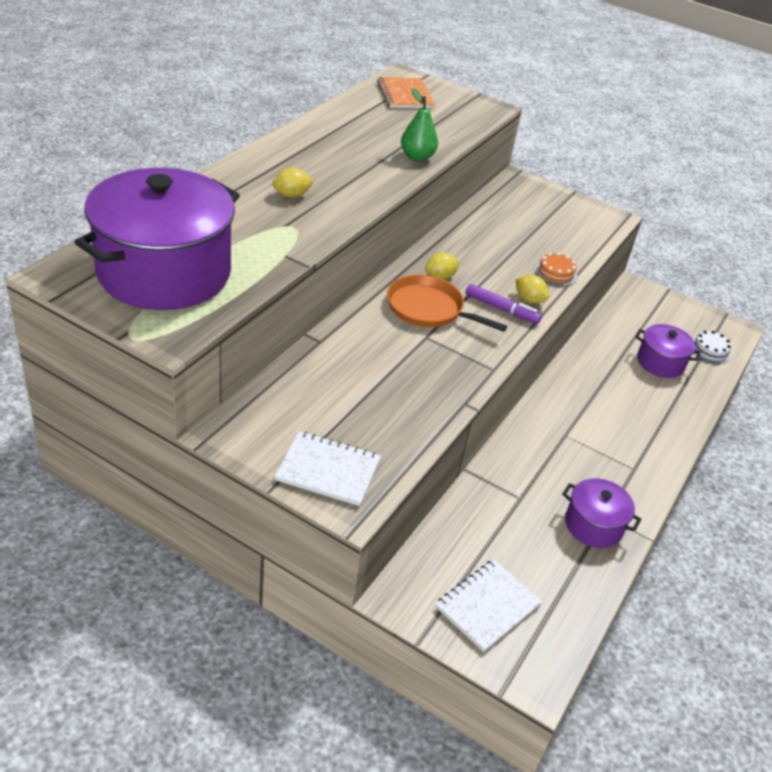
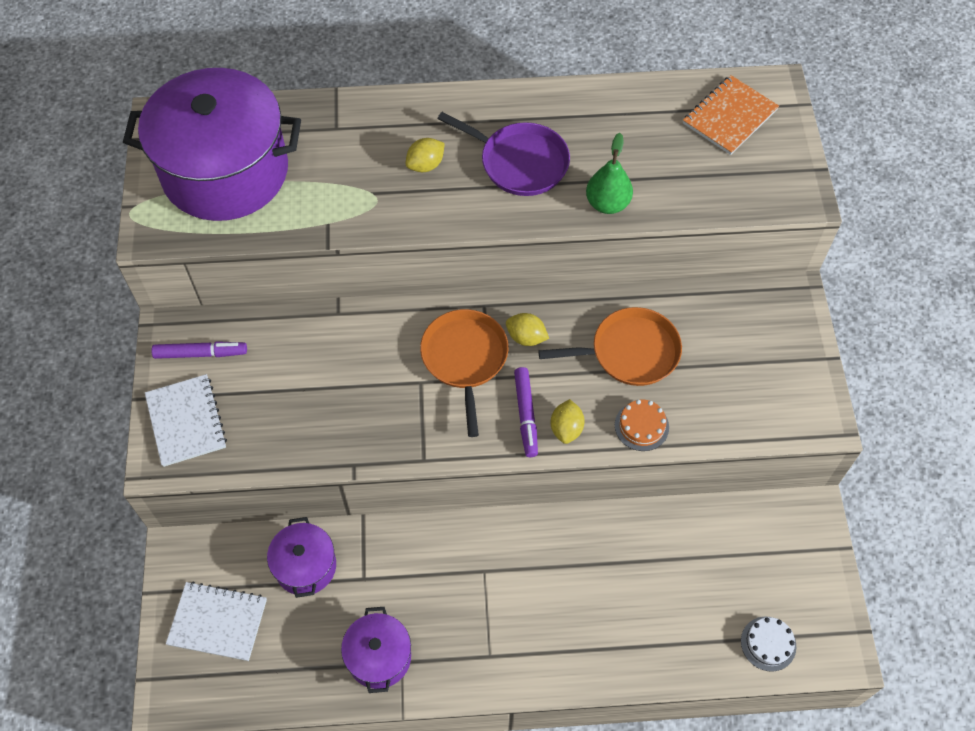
camera: 60 degrees right, 20 degrees up
yellow lemon [272,168,314,198] -> yellow lemon turned 75 degrees counterclockwise [406,138,445,172]
purple pot [636,324,701,378] -> purple pot moved to [267,517,336,598]
none -> purple marker [151,341,247,359]
none -> purple pan [437,112,570,196]
none -> orange pan [538,307,682,386]

